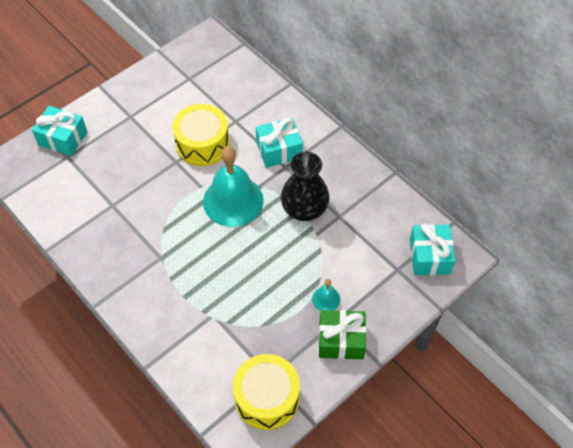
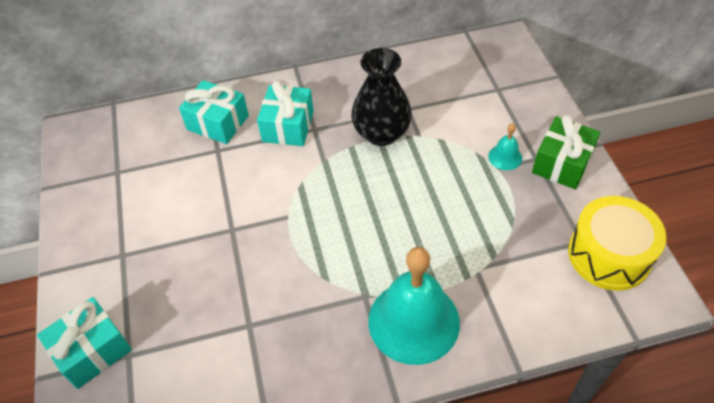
camera: 60 degrees left, 5 degrees down
yellow drum [172,104,230,166] -> none
turquoise bell [203,146,264,227] -> turquoise bell moved to [368,247,460,365]
turquoise gift [410,223,455,275] -> turquoise gift moved to [179,80,249,144]

